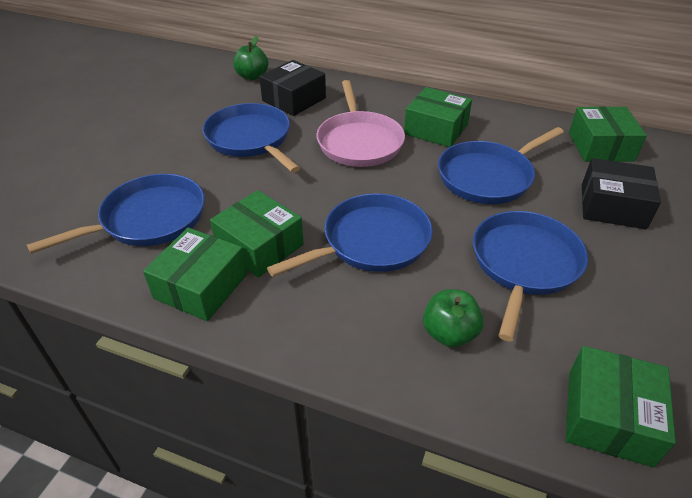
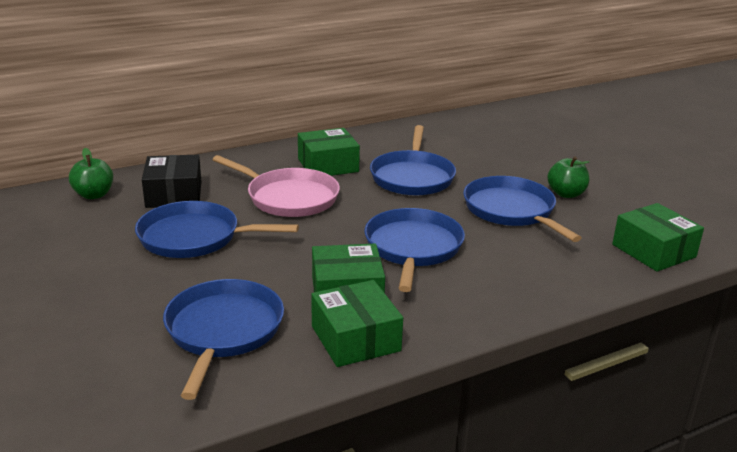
camera: 50 degrees left, 15 degrees down
green apple [423,289,484,348] -> green apple moved to [547,156,589,198]
green box [569,106,647,162] -> none
black box [582,158,661,229] -> none

